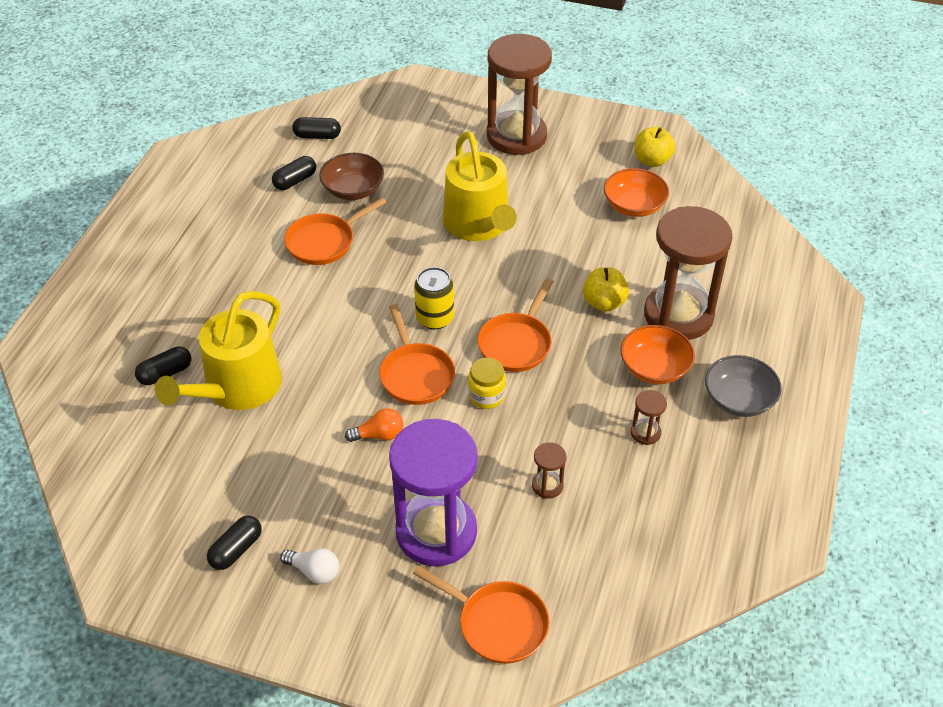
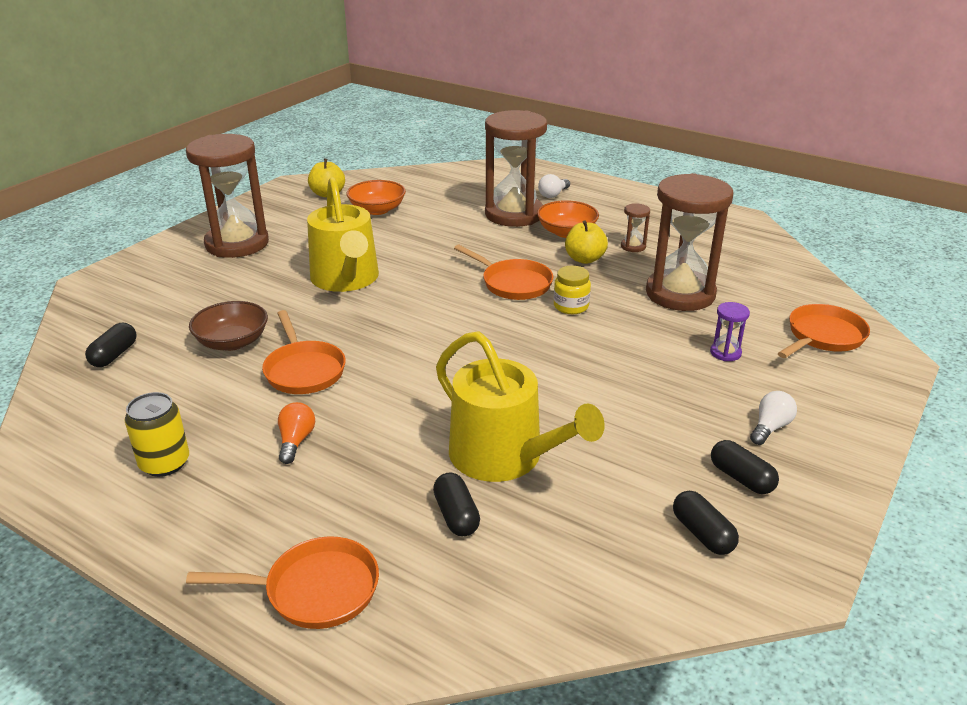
camera: 75 degrees left, 15 degrees down
black capsule [272,156,316,190] -> black capsule moved to [673,491,739,555]
orange light bulb [345,408,403,442] -> orange light bulb moved to [278,402,315,464]
orange pan [380,304,455,405] -> orange pan moved to [186,536,379,629]
purple hourglass [389,419,478,566] -> purple hourglass [710,302,750,361], size x0.40
yellow can [414,267,454,329] -> yellow can moved to [124,392,189,477]
yellow watering can [443,131,517,241] -> yellow watering can turned 75 degrees clockwise [307,177,379,292]
brown hourglass [532,442,566,498] -> brown hourglass [646,173,733,311], size x2.50
yellow apple [583,267,629,312] -> yellow apple moved to [565,220,608,264]
grey bowl [705,355,782,417] -> none
none -> white light bulb [538,174,570,198]

